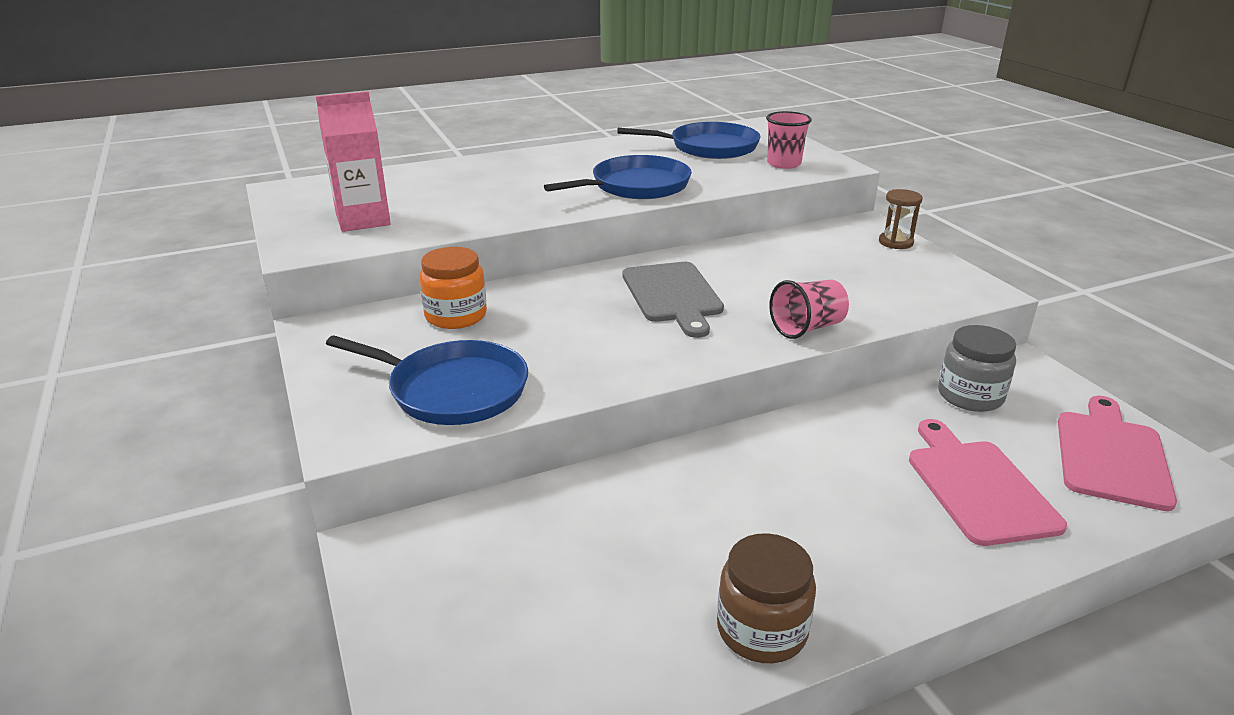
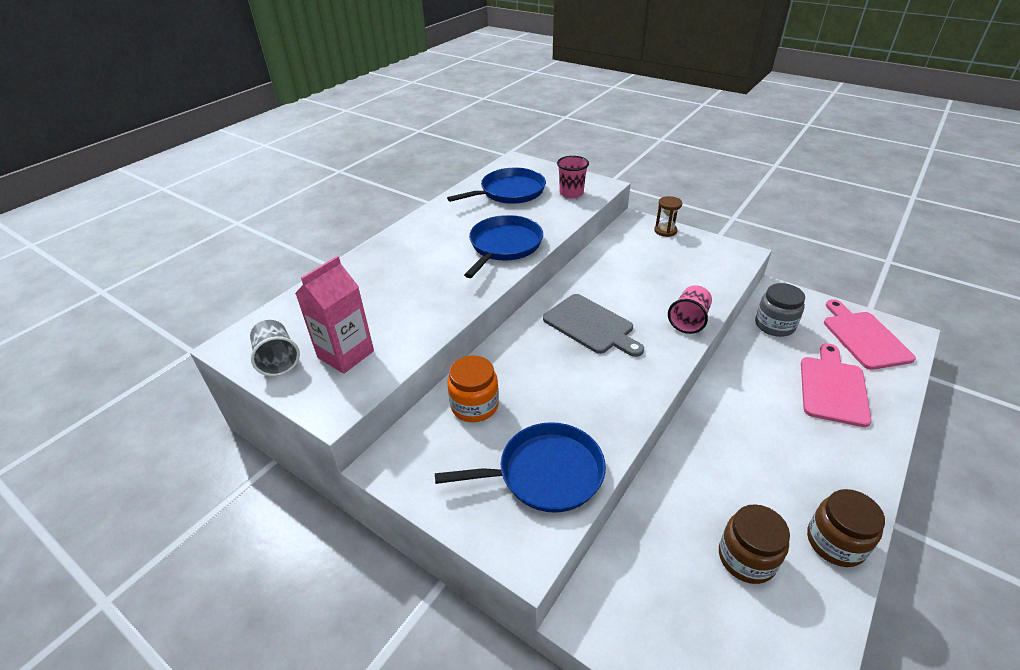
camera: 30 degrees left, 10 degrees up
pink cutting board [909,419,1067,546] -> pink cutting board turned 60 degrees clockwise [801,343,872,427]
none -> grey cup [250,320,300,376]
none -> brown jar [719,504,790,584]

